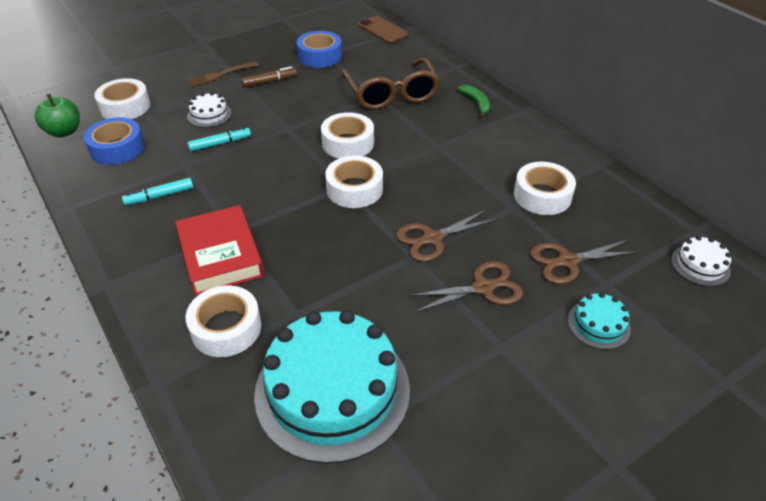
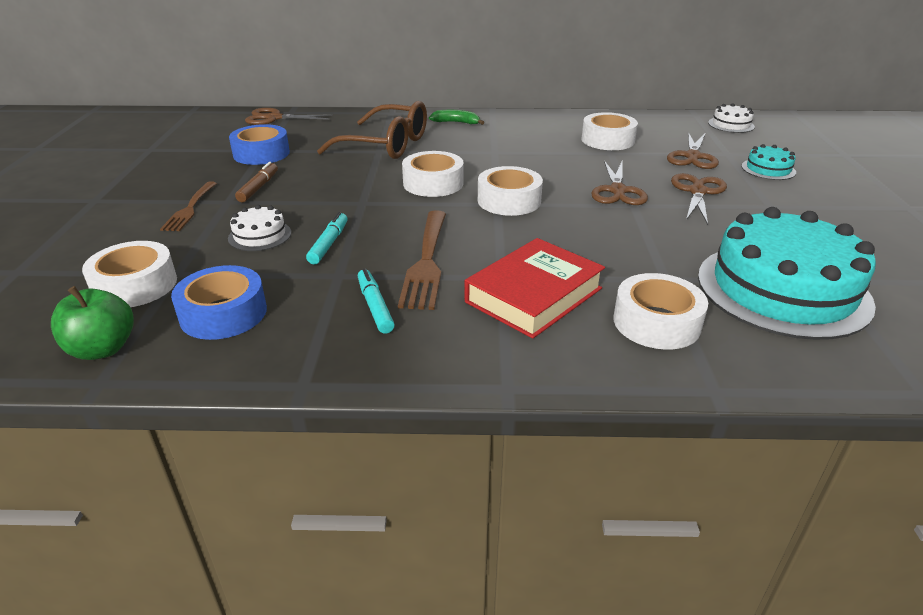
camera: 55 degrees left, 10 degrees down
turquoise marker [122,178,193,205] -> turquoise marker turned 150 degrees clockwise [358,269,395,334]
red book [175,205,264,296] -> red book turned 60 degrees counterclockwise [464,238,605,339]
brown phone [358,16,408,43] -> brown scissors [245,108,333,125]
none -> brown fork [398,210,446,310]

